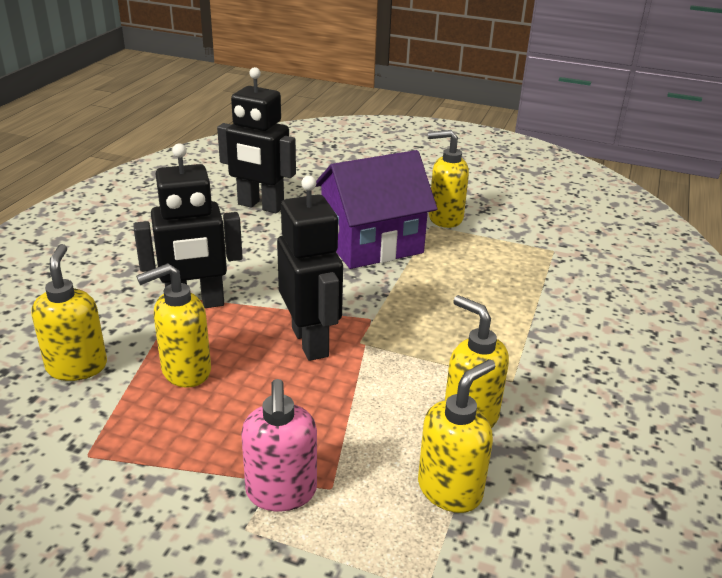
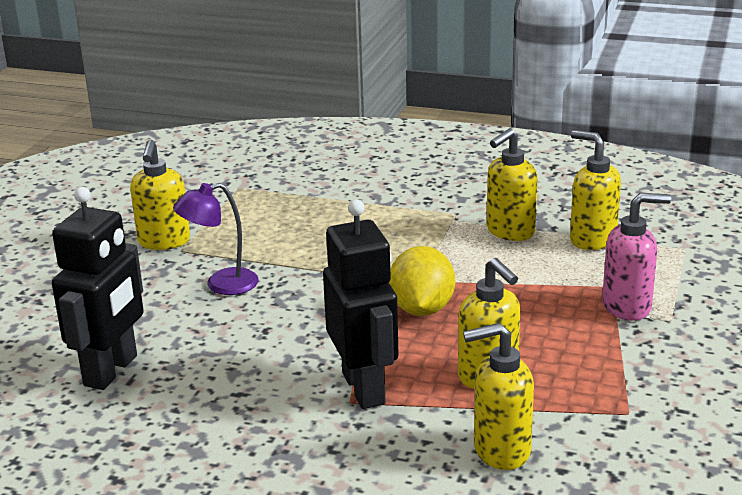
camera: 90 degrees left, 5 degrees down
black robot [277,176,343,361] -> yellow lemon [389,246,455,316]
purple house [316,150,437,269] -> purple lamp [173,183,259,295]

